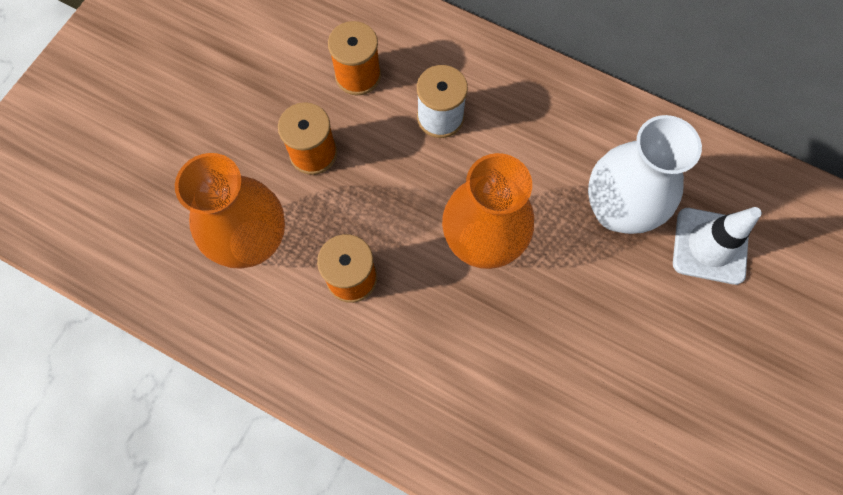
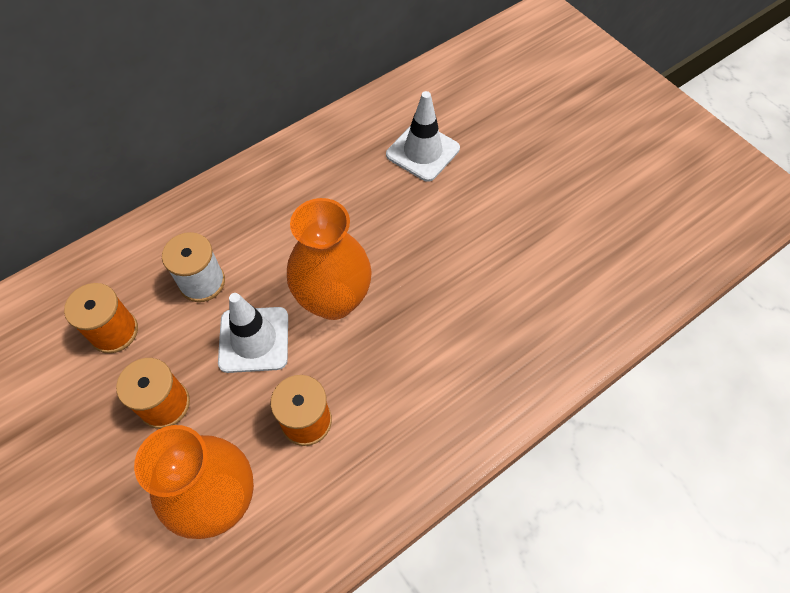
camera: 65 degrees left, 10 degrees down
white vase [588,115,702,234] -> none
none -> white traffic cone [218,293,288,373]

